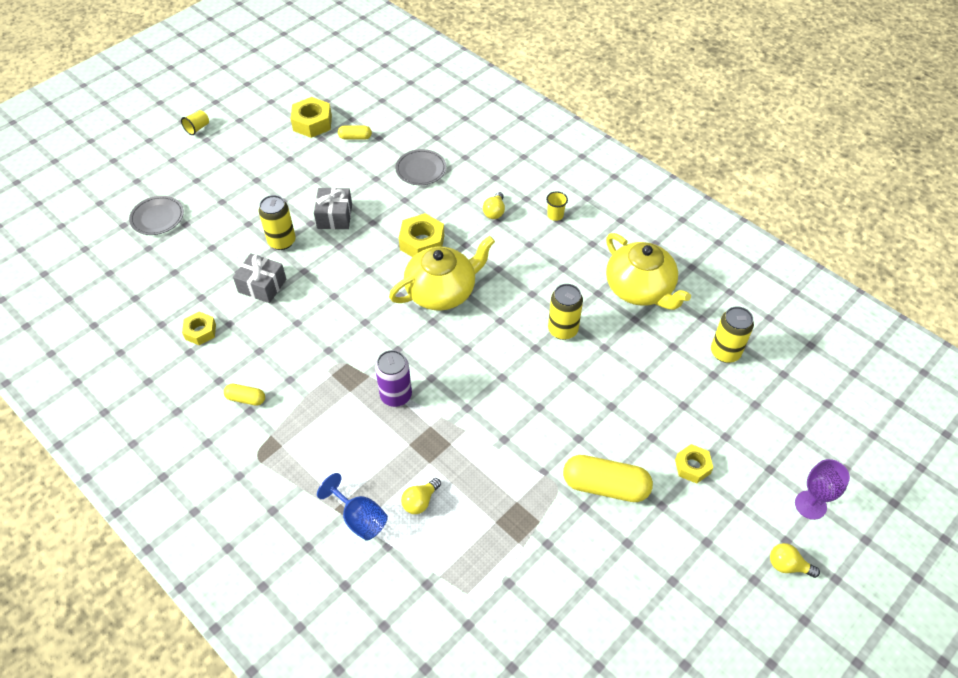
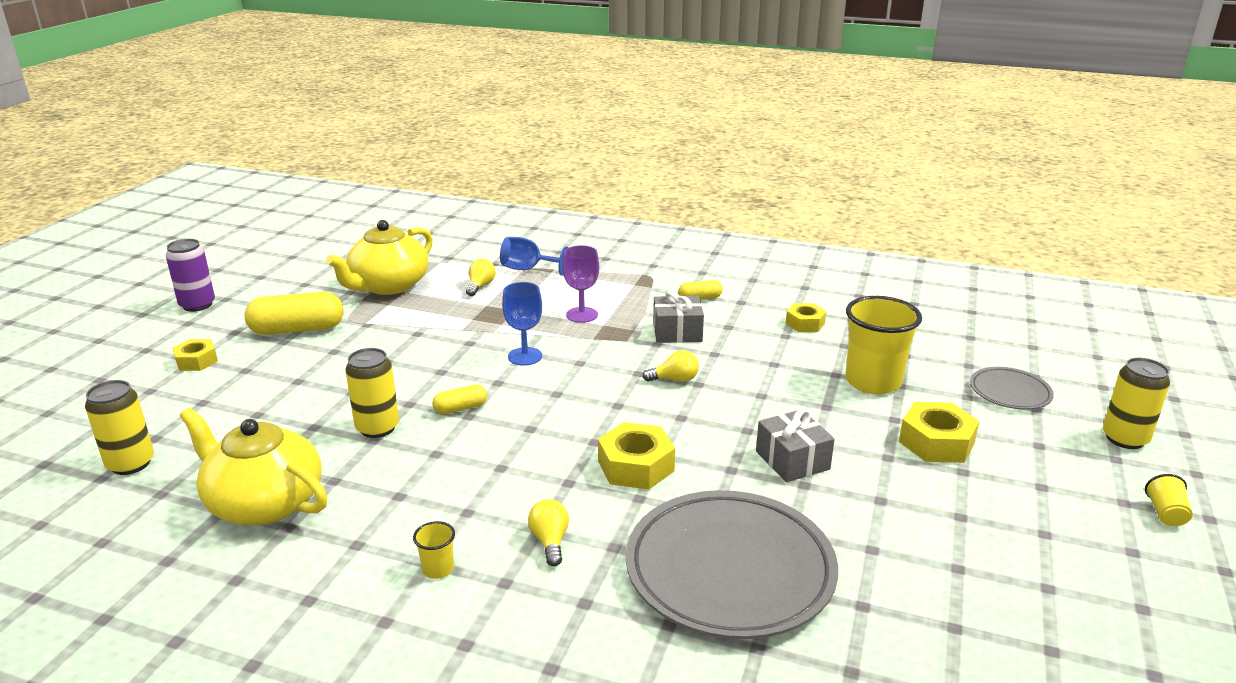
camera: 155 degrees right, 25 degrees down
grey gift [233,253,286,303] -> grey gift moved to [653,290,704,343]
yellow can [259,195,296,250] -> yellow can moved to [1103,358,1170,449]
yellow nut [291,97,332,138] -> yellow nut moved to [899,402,980,463]
yellow capsule [338,125,372,140] -> yellow capsule moved to [432,385,487,414]
purple can [375,350,412,407] -> purple can moved to [166,239,215,312]
yellow teapot [389,236,495,311] -> yellow teapot moved to [326,220,433,295]
grey plate [395,149,446,185] -> grey plate [626,490,838,639], size x2.05
yellow light bulb [770,543,820,578] -> yellow light bulb moved to [643,350,699,382]
purple goblet [795,459,850,520] -> purple goblet moved to [563,245,599,323]
none -> blue goblet [502,282,542,366]
none -> yellow cup [846,296,922,395]

